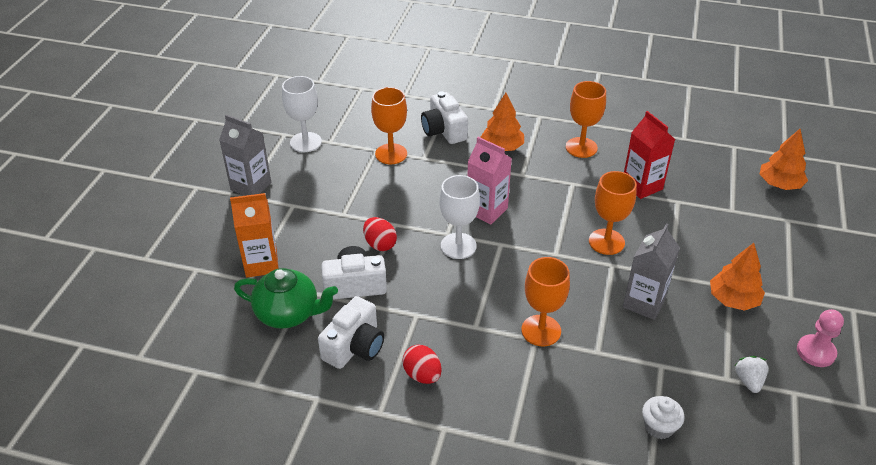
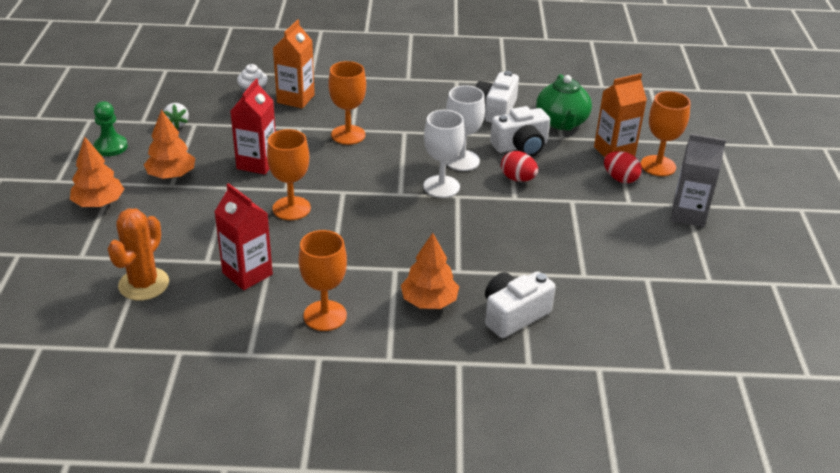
camera: 165 degrees right, 5 degrees down
green teapot [234,268,338,329] -> green teapot turned 90 degrees counterclockwise [536,74,592,130]
white goblet [282,76,322,152] -> white goblet moved to [446,85,485,171]
orange goblet [371,87,407,164] -> orange goblet moved to [641,91,691,176]
red egg [402,345,442,384] -> red egg moved to [604,151,642,183]
white camera [421,91,468,144] -> white camera turned 90 degrees counterclockwise [485,271,556,338]
pink carton [467,137,512,225] -> none
grey carton [623,223,680,320] -> red carton [230,79,276,175]
orange tree [760,129,808,190] -> orange tree moved to [70,136,124,207]
pink pawn [797,309,844,367] -> green pawn [94,101,128,156]
none -> orange cactus [108,209,169,300]
none -> orange carton [273,19,315,108]

